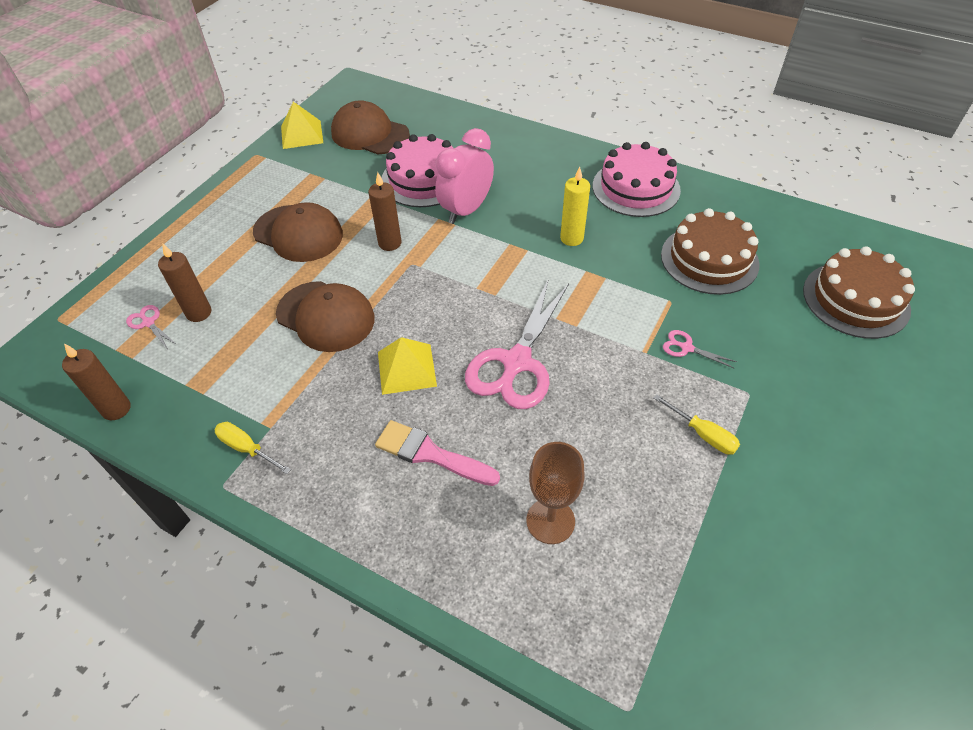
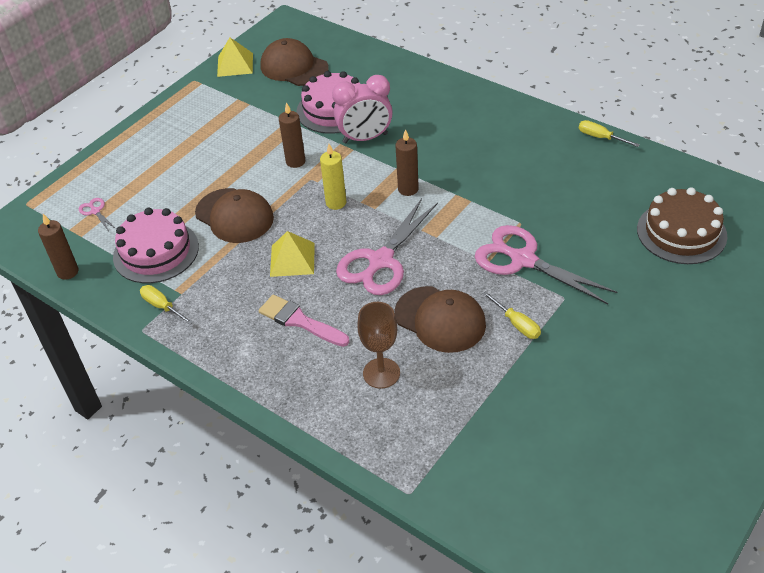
camera: 10 degrees right, 5 degrees down
brown candle [158,243,211,322] -> brown candle moved to [395,129,419,196]
brown cap [253,202,343,262] -> brown cap moved to [395,286,486,353]
pink clock [435,128,494,224] -> pink clock turned 150 degrees counterclockwise [332,75,393,144]
yellow candle [560,167,590,246] -> yellow candle moved to [320,144,346,210]
pink cake [593,142,681,217] -> pink cake moved to [113,208,199,283]
brown cake [661,208,760,295] -> none
pink scissors [663,330,737,369] -> pink scissors [475,225,617,304], size x2.39
none -> yellow screwdriver [579,120,640,147]

